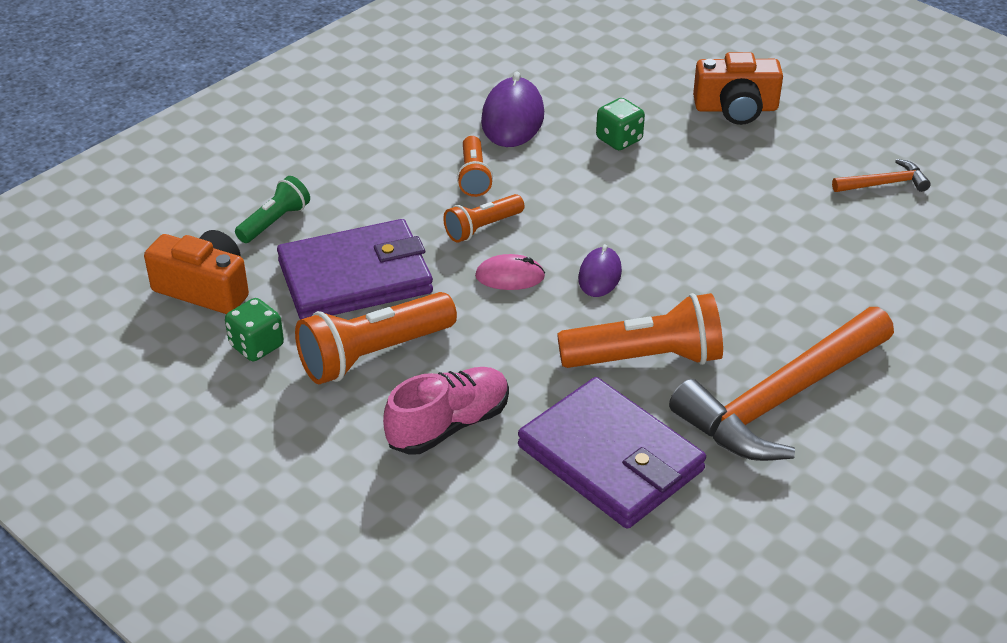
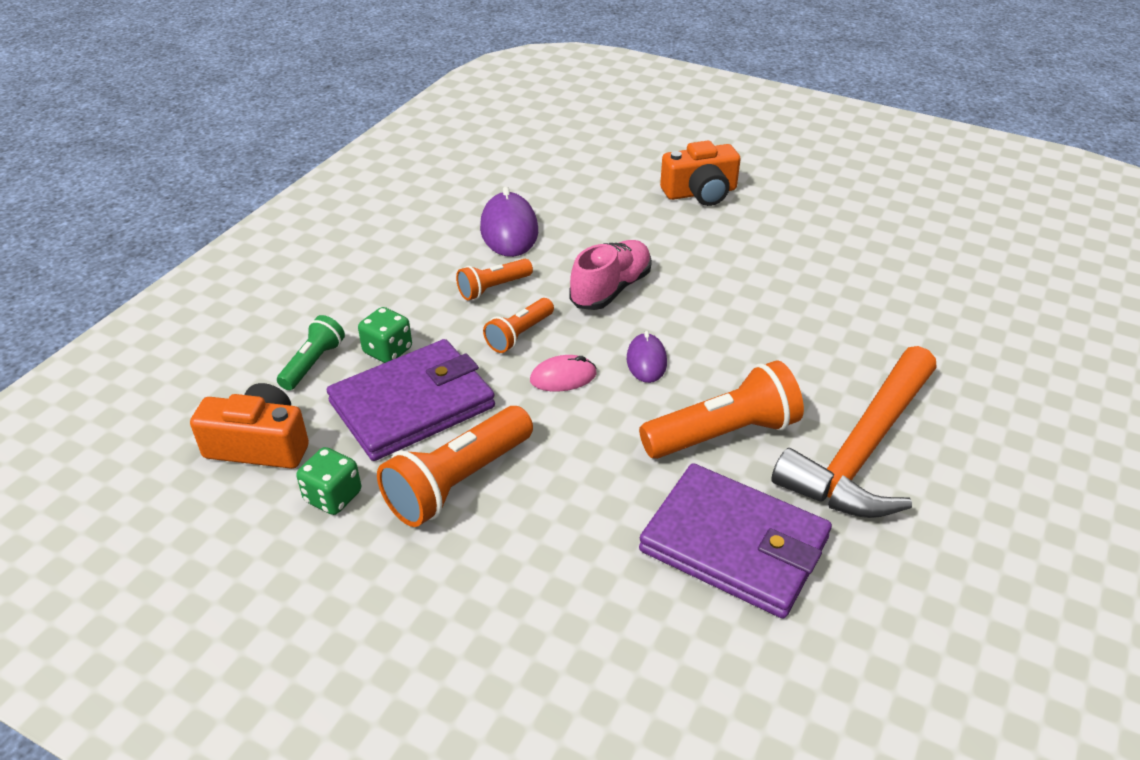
camera: 15 degrees left, 0 degrees up
pink shoe [383,367,509,455] -> pink shoe moved to [569,240,652,310]
orange flashlight [457,136,493,197] -> orange flashlight turned 75 degrees clockwise [456,259,533,300]
green dice [596,98,645,150] -> green dice moved to [358,307,412,363]
orange hammer [832,159,931,192] -> none

